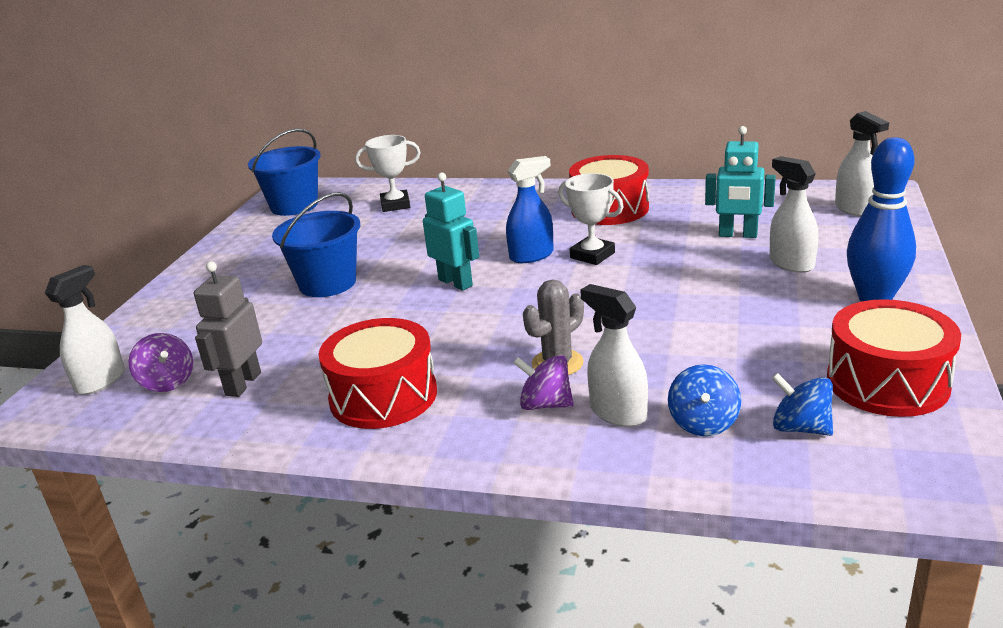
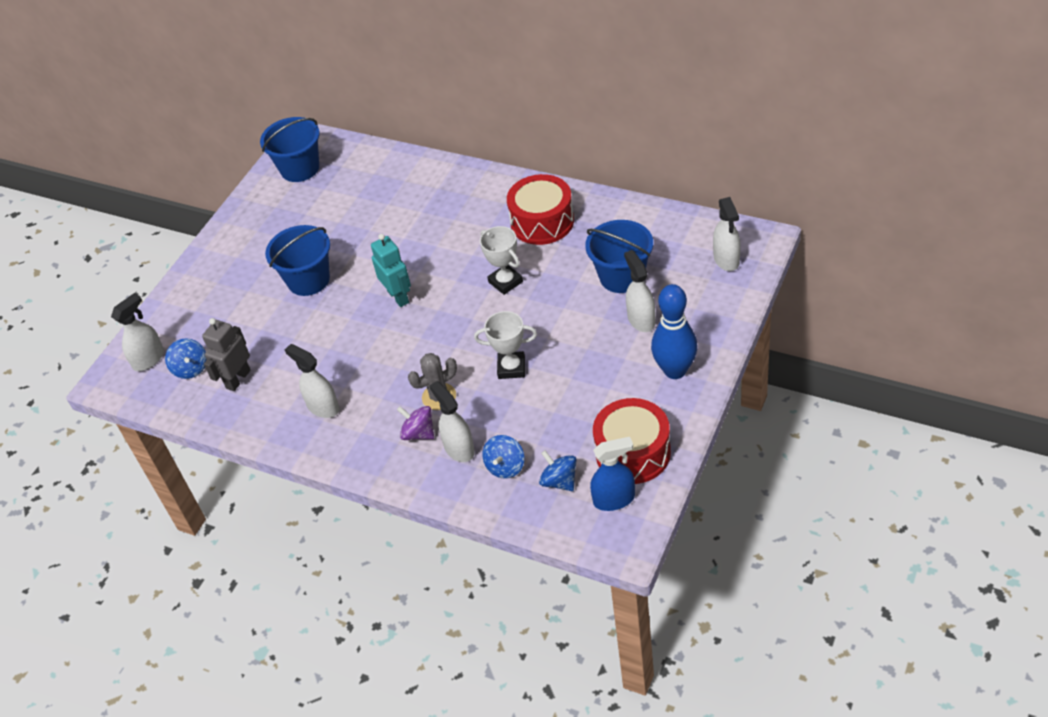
camera: 15 degrees right, 20 degrees up
purple spinning top [129,333,193,392] -> blue spinning top [165,338,207,379]
red drum [318,318,437,429] -> white spray bottle [285,344,339,418]
white trophy [355,135,421,212] -> white trophy moved to [474,311,537,379]
blue spray bottle [506,156,554,263] -> blue spray bottle moved to [590,437,635,511]
turquoise robot [705,126,776,238] -> blue bucket [585,220,653,293]

